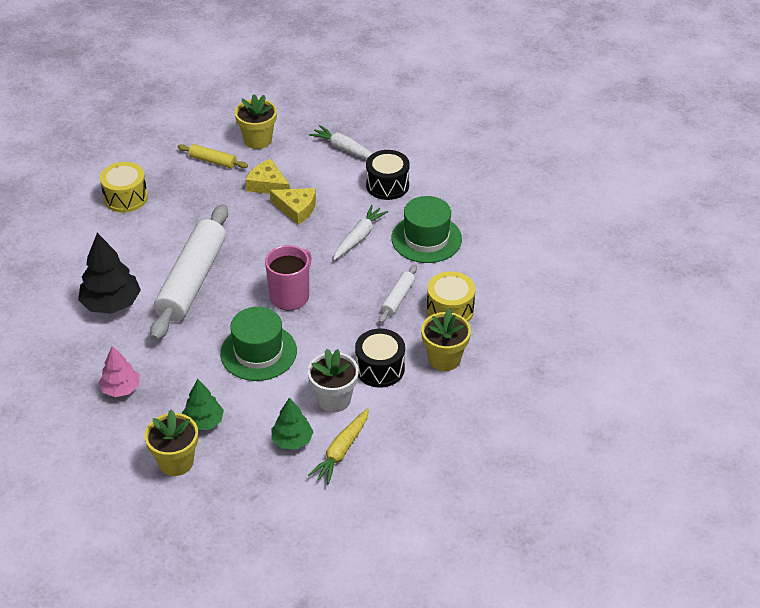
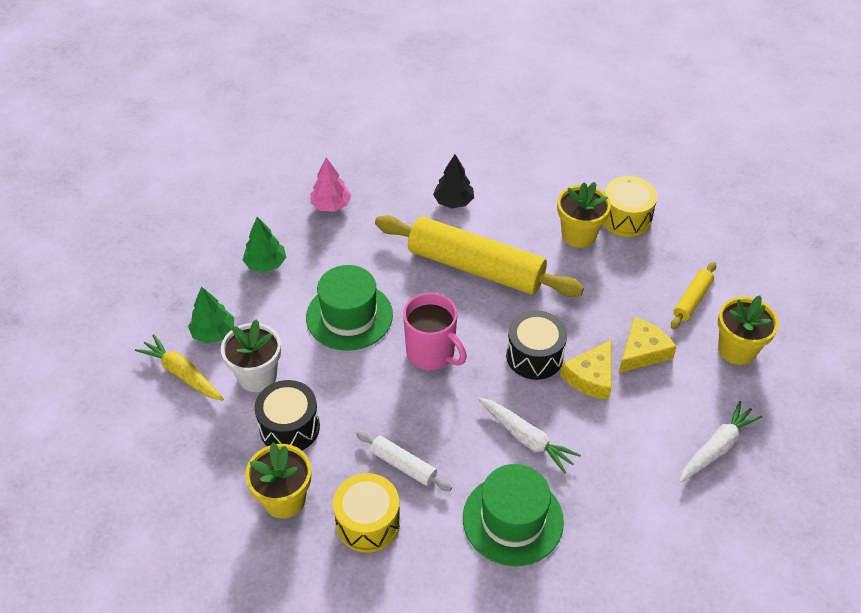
camera: 100 degrees right, 5 degrees up
black tree [78,233,141,314] -> black tree [433,154,474,208], size x0.62
yellow flower pot [144,409,198,476] -> yellow flower pot moved to [557,182,611,248]
white rolling pin [150,204,228,341] -> yellow rolling pin [375,215,584,297]
black drum [366,150,410,200] -> black drum moved to [506,310,567,380]

